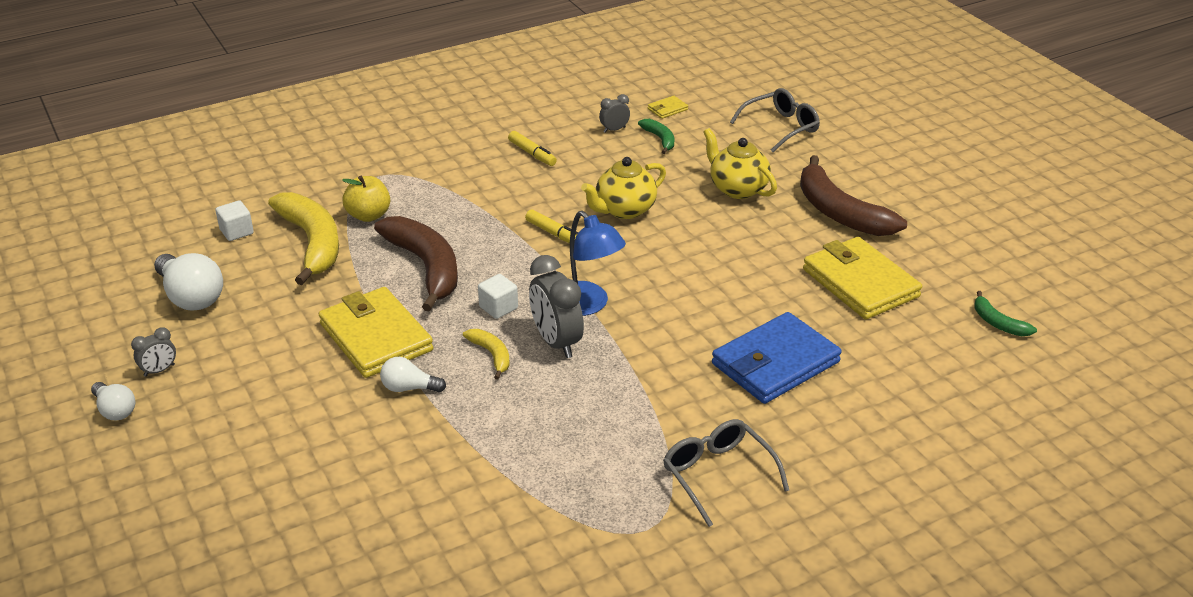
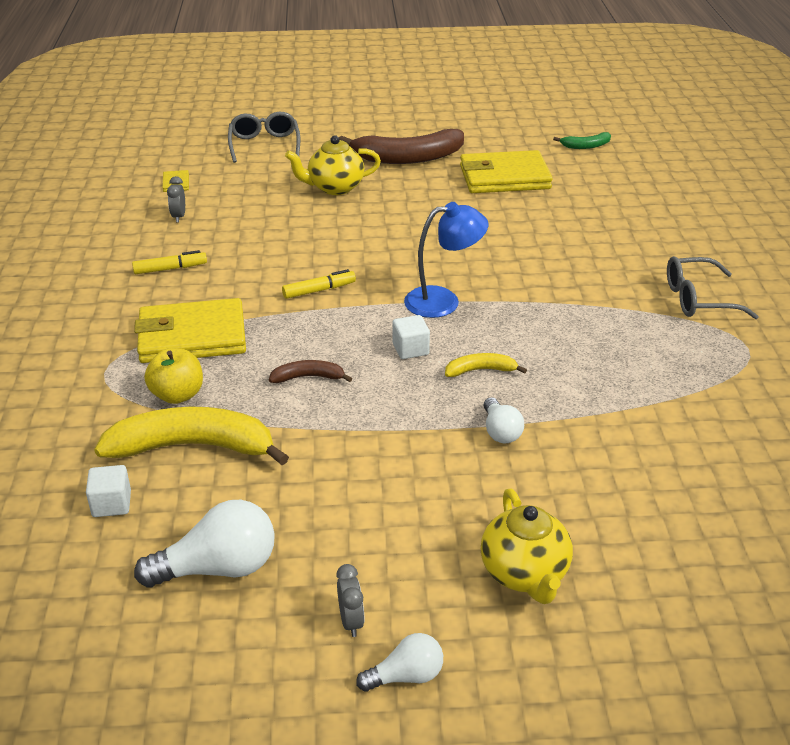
camera: 65 degrees left, 0 degrees up
yellow wallet [319,287,433,378] -> yellow wallet moved to [134,298,246,363]
brown banana [374,216,458,312] -> brown banana [269,360,352,383], size x0.47
white light bulb [380,357,446,393] -> white light bulb turned 45 degrees counterclockwise [483,397,524,444]
grey clock [529,255,584,358] -> none
yellow teapot [581,157,666,219] -> yellow teapot moved to [481,489,573,604]
green banana [638,119,674,154] -> none
blue wallet [712,312,842,404] -> none

